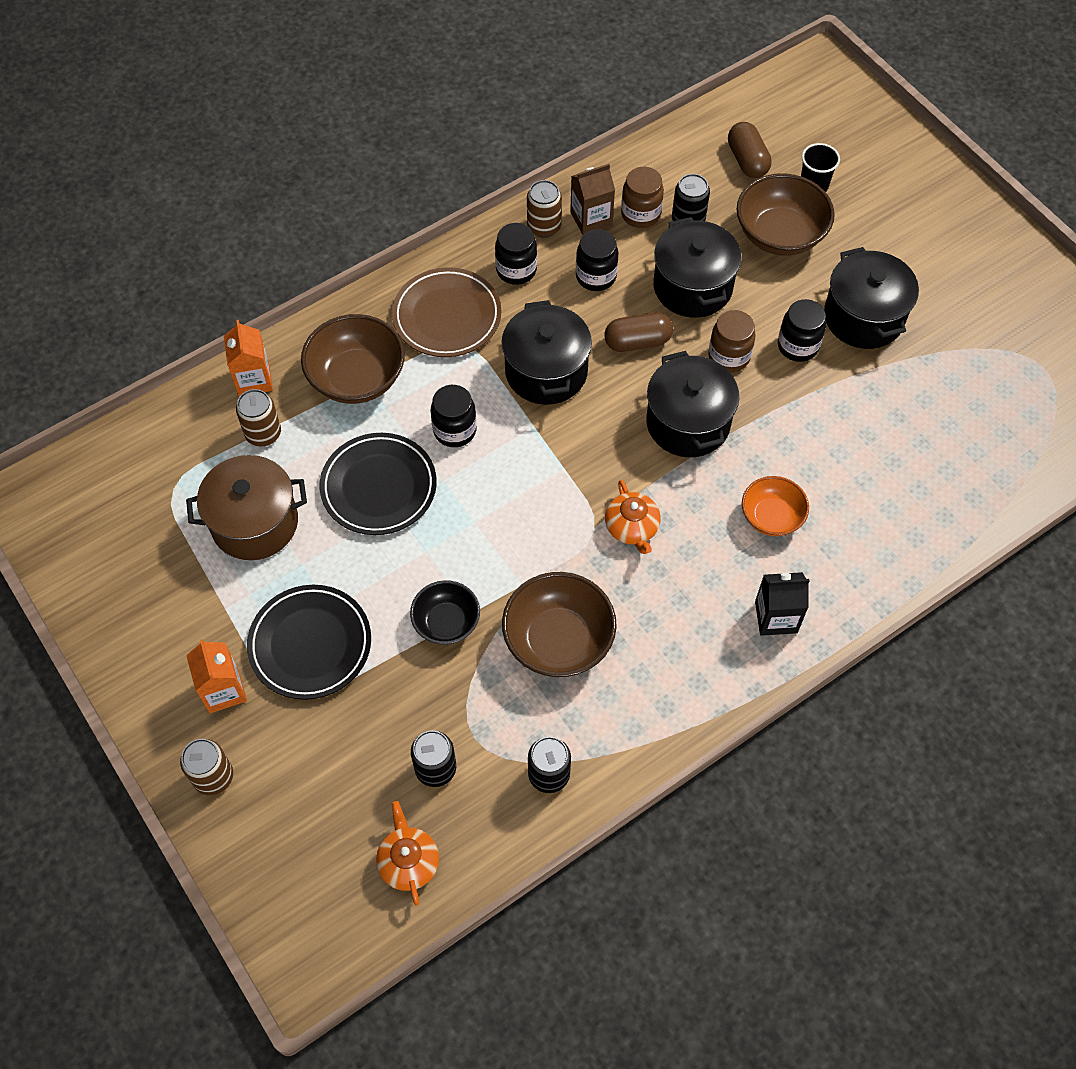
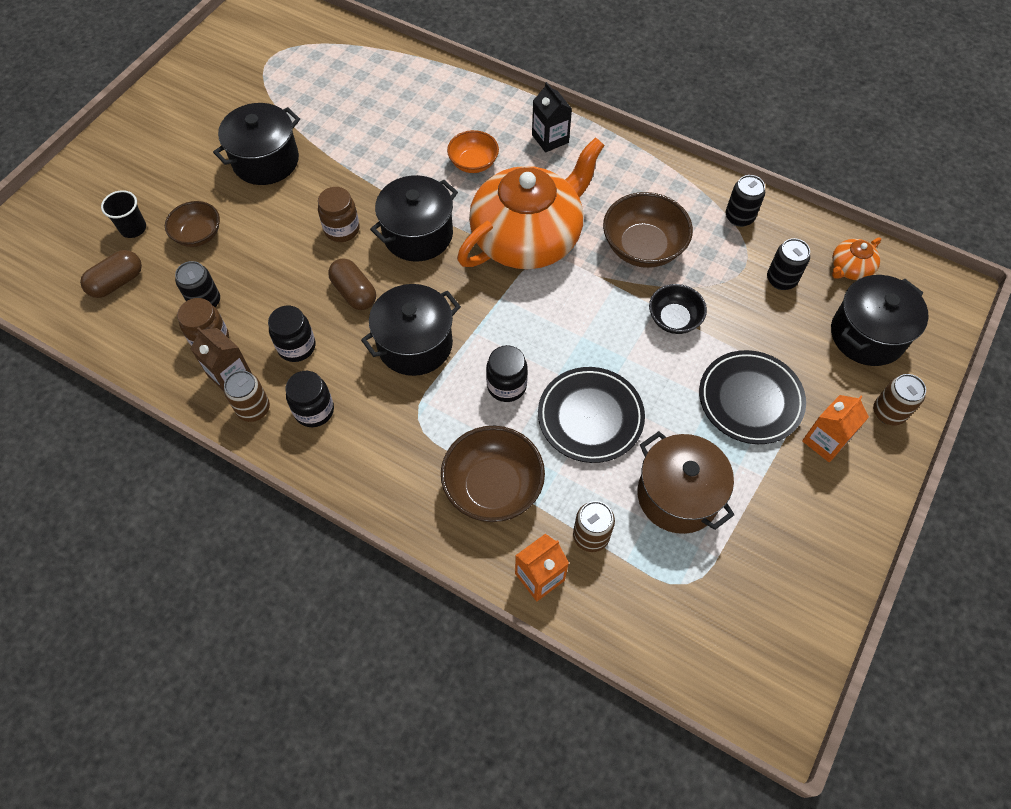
camera: 115 degrees left, 0 degrees up
brown plate [392,267,501,357] -> none
orange teapot [605,480,661,554] -> orange teapot [457,137,605,269], size x2.49
black pot [653,217,742,318] -> black pot moved to [831,275,929,366]
brown bowl [737,173,835,256] -> brown bowl [165,201,220,247], size x0.62
black jar [778,299,826,362] -> none

